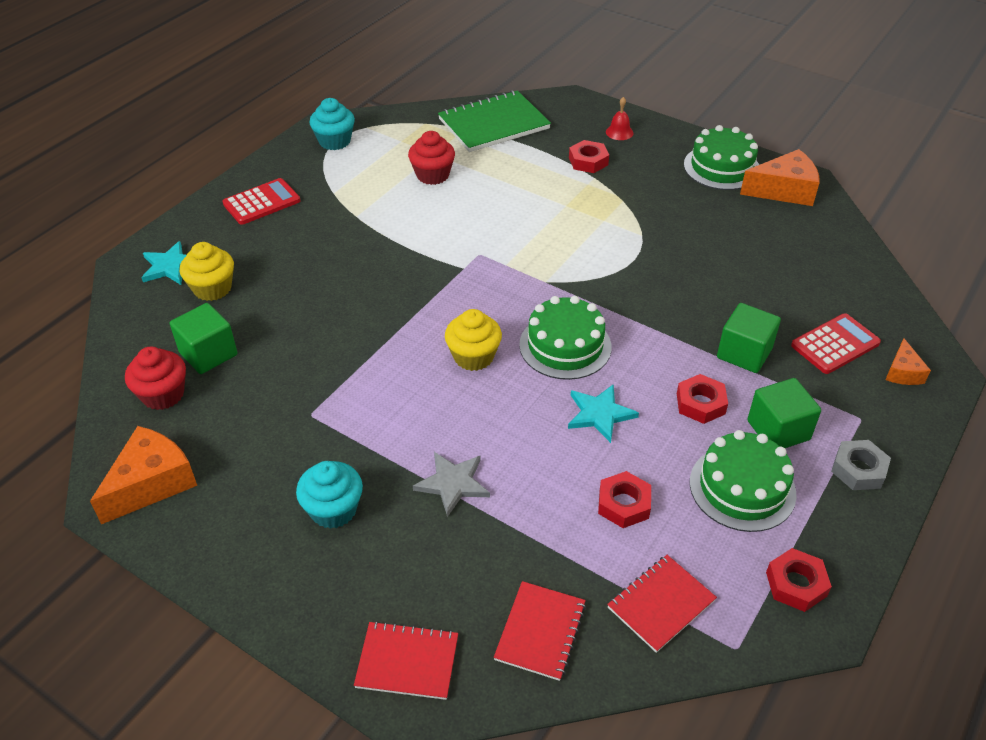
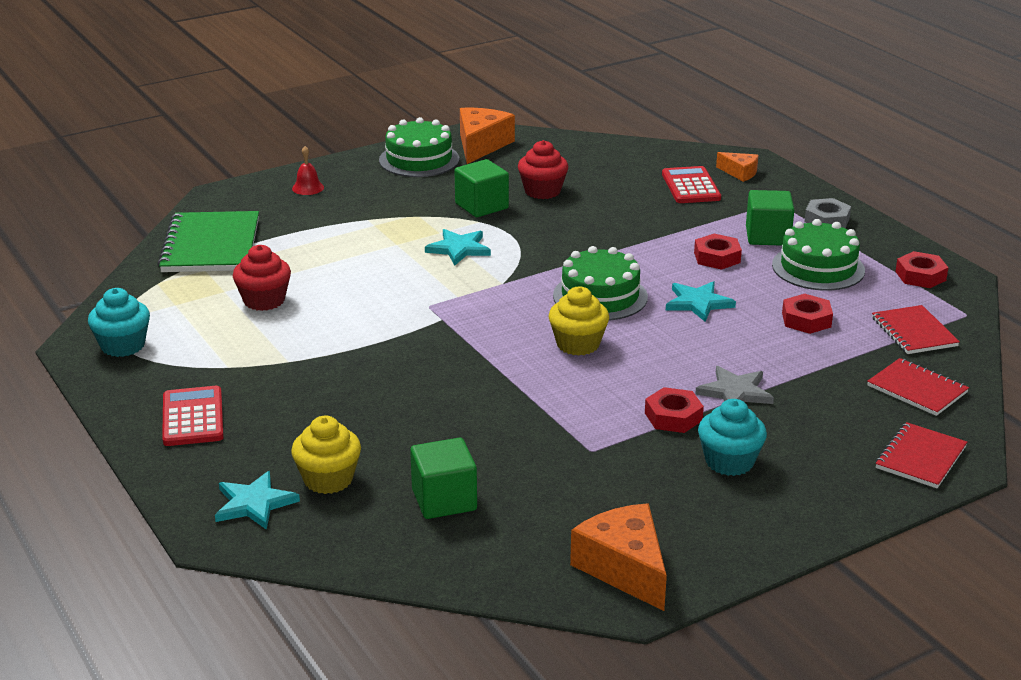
camera: 65 degrees left, 15 degrees down
red cupcake [125,347,186,410] -> red cupcake moved to [518,140,568,199]
red nut [569,140,609,173] -> red nut moved to [645,387,704,433]
green cube [717,303,781,373] -> green cube moved to [455,159,509,217]
none -> turquoise star [425,229,491,265]

